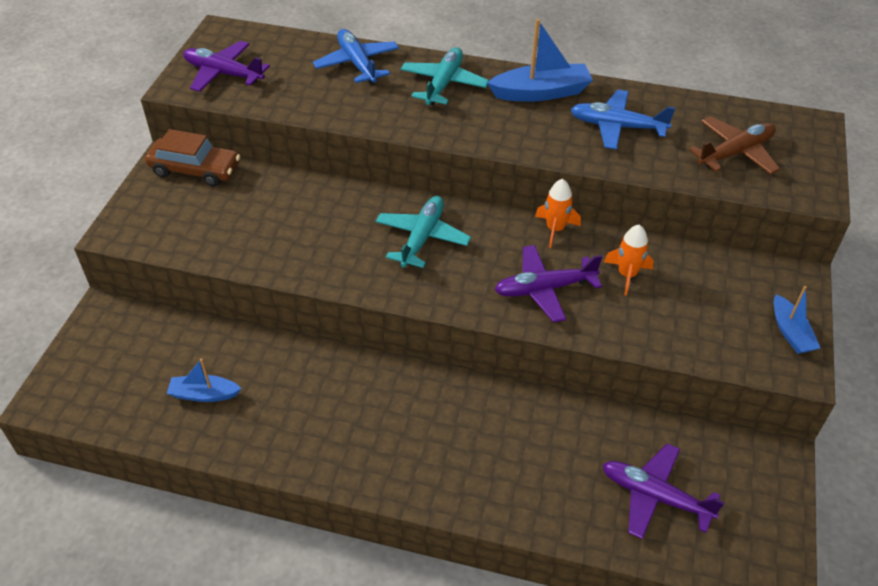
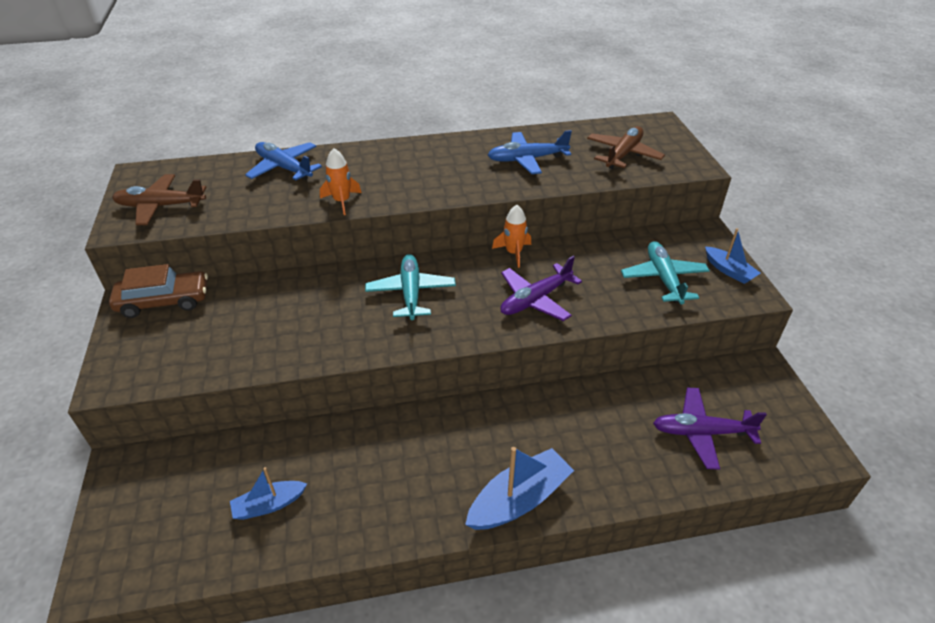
camera: 25 degrees left, 5 degrees down
purple plane [183,41,270,92] -> brown plane [112,174,206,225]
turquoise plane [400,47,489,105] -> turquoise plane moved to [621,241,710,305]
blue boat [487,19,593,102] -> blue boat moved to [465,447,574,530]
orange rocket [604,224,654,296] -> orange rocket moved to [320,148,361,215]

